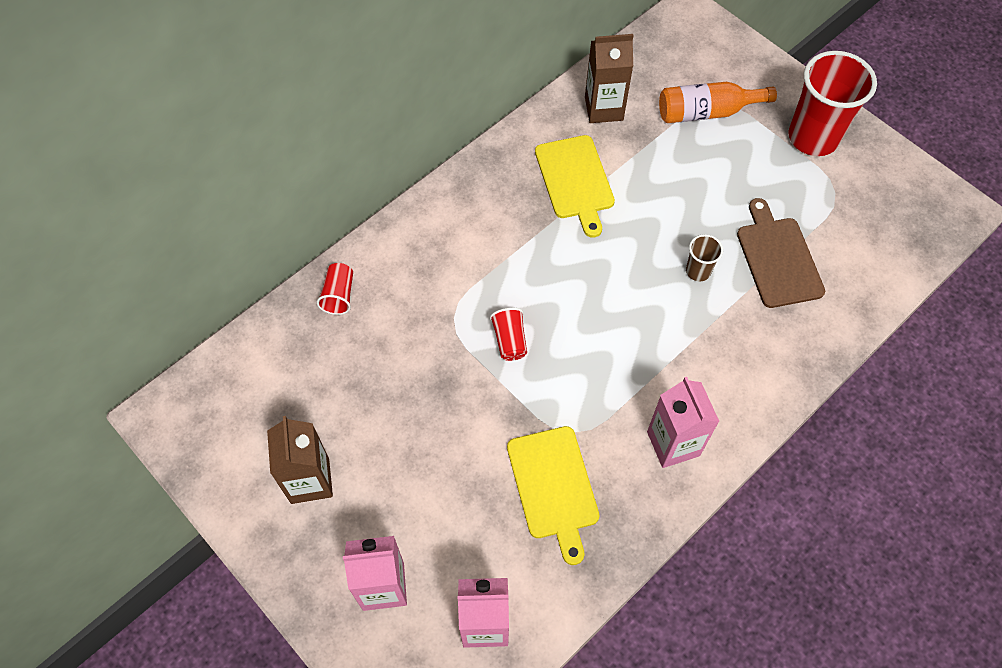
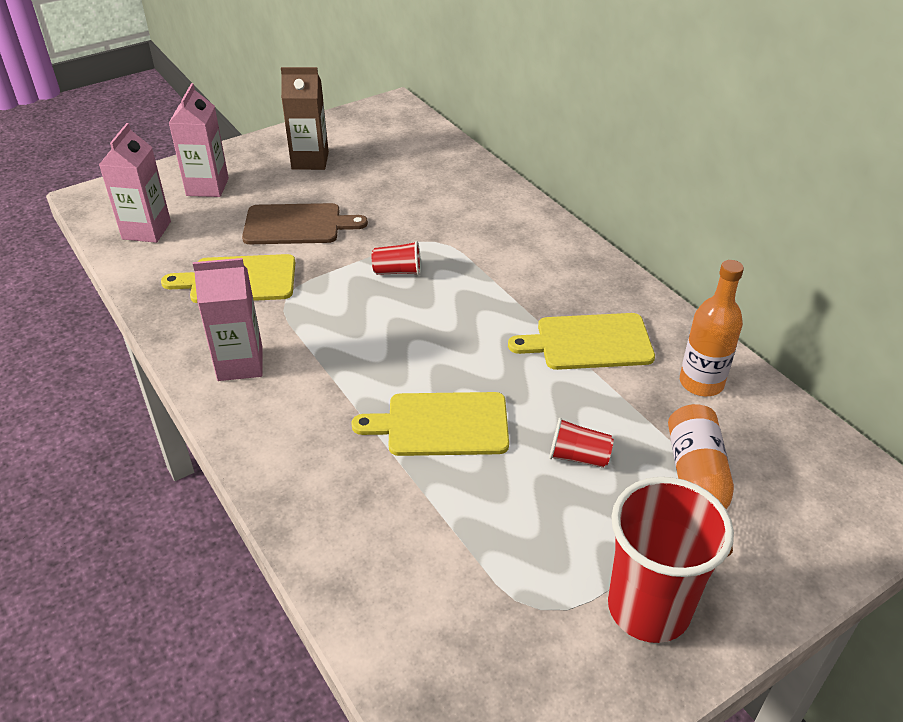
camera: 100 degrees right, 20 degrees down
red cup [317,263,353,315] -> red cup moved to [549,417,614,468]
brown carton [585,34,633,123] -> orange bottle [680,260,744,396]
brown cup [686,234,723,282] -> yellow cutting board [351,392,509,456]
brown cutting board [737,198,825,308] -> brown cutting board moved to [242,203,368,244]

